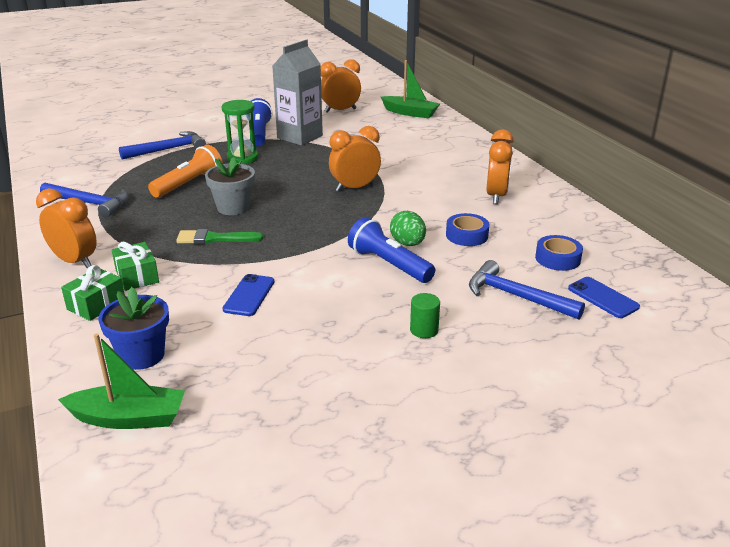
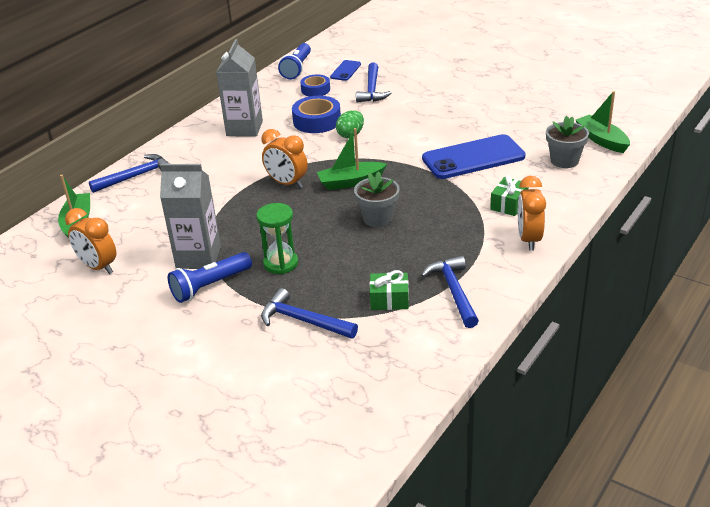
camera: 120 degrees left, 5 degrees up
green gift [61,265,125,321] -> green gift moved to [370,270,409,310]
blue flower pot [98,287,169,370] -> grey flower pot [546,116,589,168]
orange flashlight [148,145,223,198] -> none
green brush [176,229,263,244] -> none
blue phone [223,274,274,316] -> blue phone [422,134,526,179], size x2.05
blue flashlight [348,217,435,283] -> blue flashlight moved to [278,43,311,80]
green cylinder [410,293,440,338] -> none
blue tape [446,213,489,246] -> blue tape [292,96,341,133], size x1.55
orange clock [486,130,514,204] -> grey carton [216,39,263,137]
none -> blue hammer [89,154,170,193]
none -> green boat [317,128,387,190]

